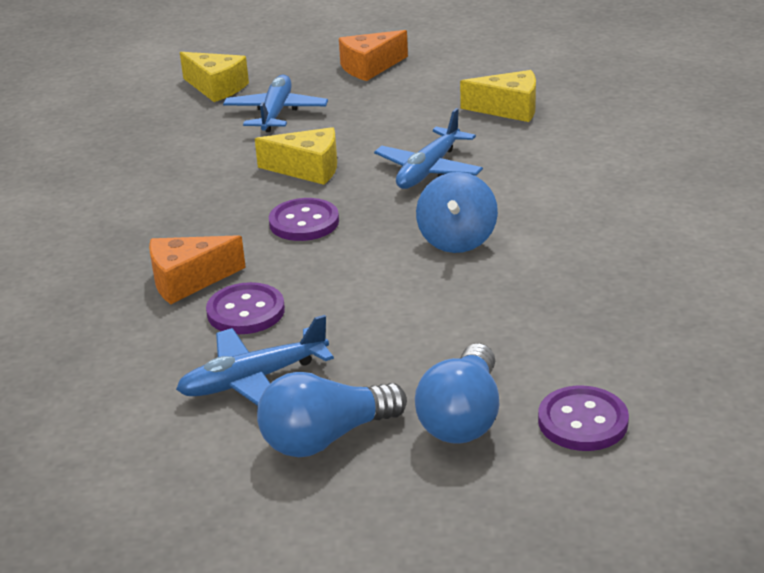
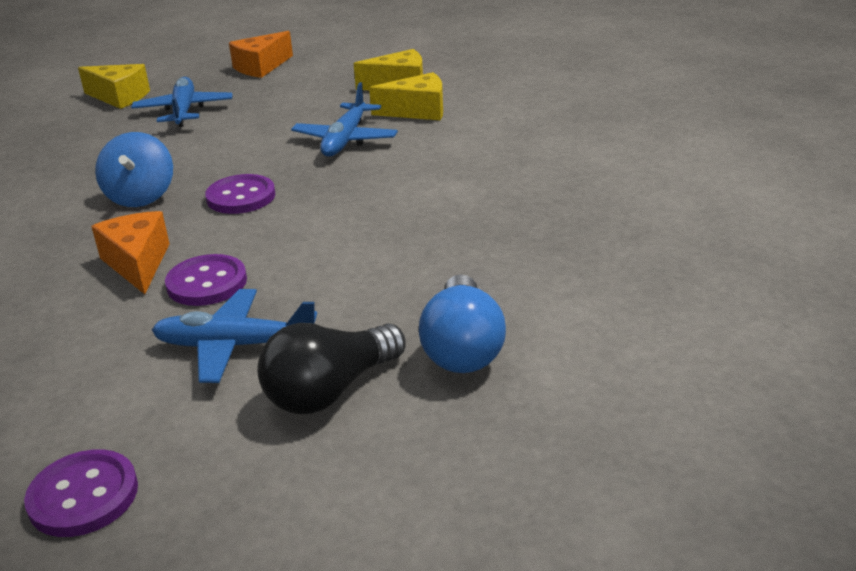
camera: 15 degrees left, 0 degrees up
orange cheese [149,235,246,304] -> orange cheese turned 105 degrees clockwise [91,211,170,294]
blue plane [176,315,334,406] -> blue plane turned 45 degrees clockwise [152,289,317,383]
yellow cheese [255,127,337,185] -> yellow cheese moved to [369,72,443,120]
blue light bulb [257,372,407,457] -> black light bulb [257,323,405,414]
blue spinning top [416,172,498,253] -> blue spinning top moved to [95,132,173,207]
purple button [538,386,629,451] -> purple button moved to [24,449,138,537]

